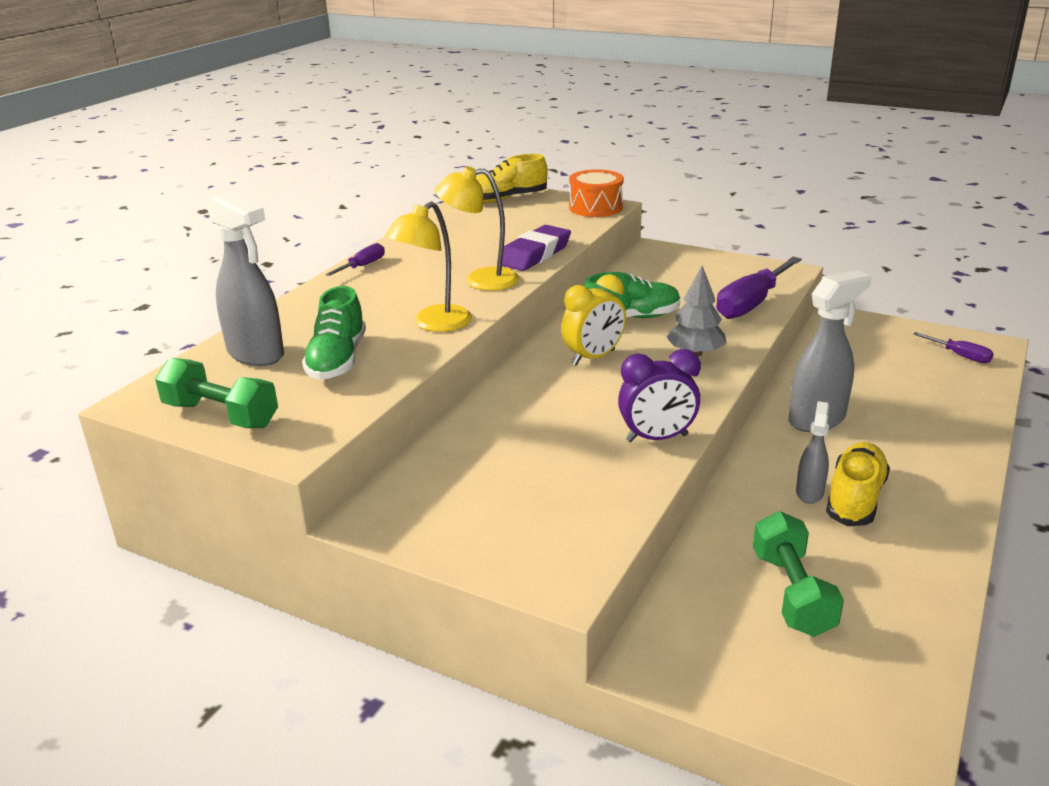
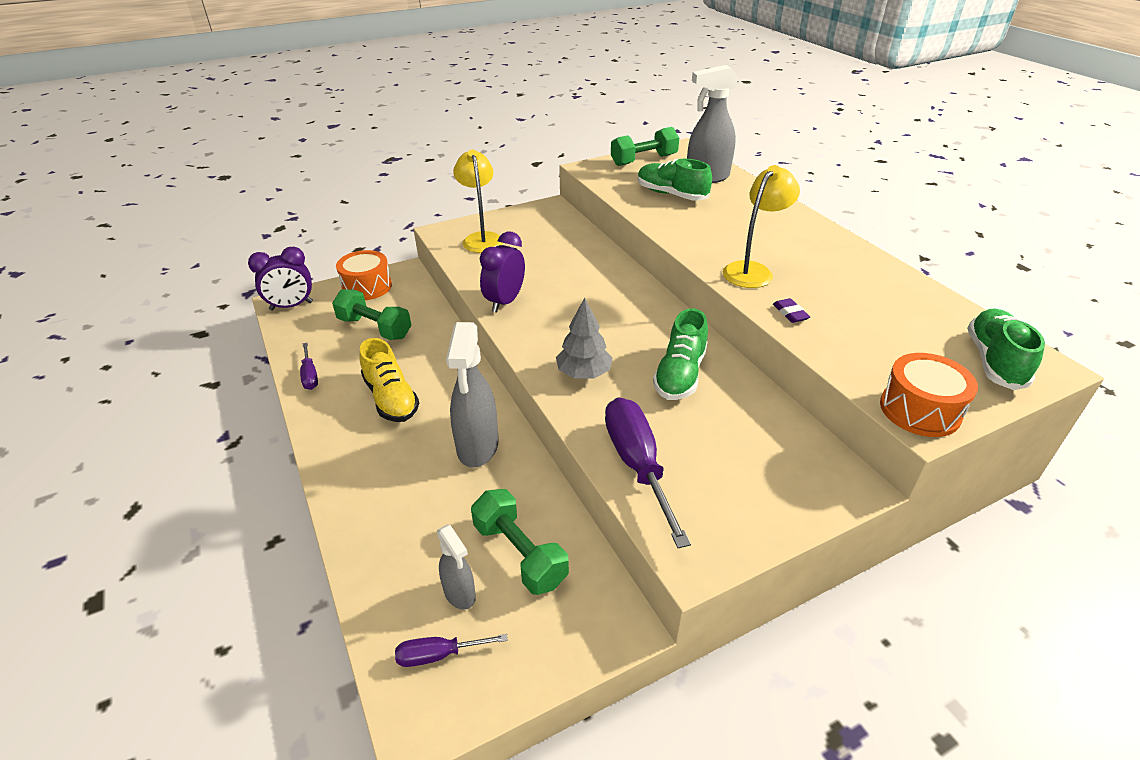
camera: 125 degrees right, 10 degrees up
purple screwdriver [325,243,385,276] -> purple screwdriver moved to [300,343,318,390]
yellow lamp [385,202,472,332] -> yellow lamp moved to [453,150,503,253]
yellow shoe [475,154,548,203] -> green shoe [967,309,1045,390]
purple eraser [497,225,571,271] -> purple eraser [773,298,810,323], size x0.46
yellow clock [561,274,626,366] -> none
grey spray bottle [796,401,829,504] -> grey spray bottle moved to [437,525,476,610]
none -> purple clock [248,247,313,311]
none -> orange drum [336,250,392,300]
none -> green dumbbell [471,489,569,595]

